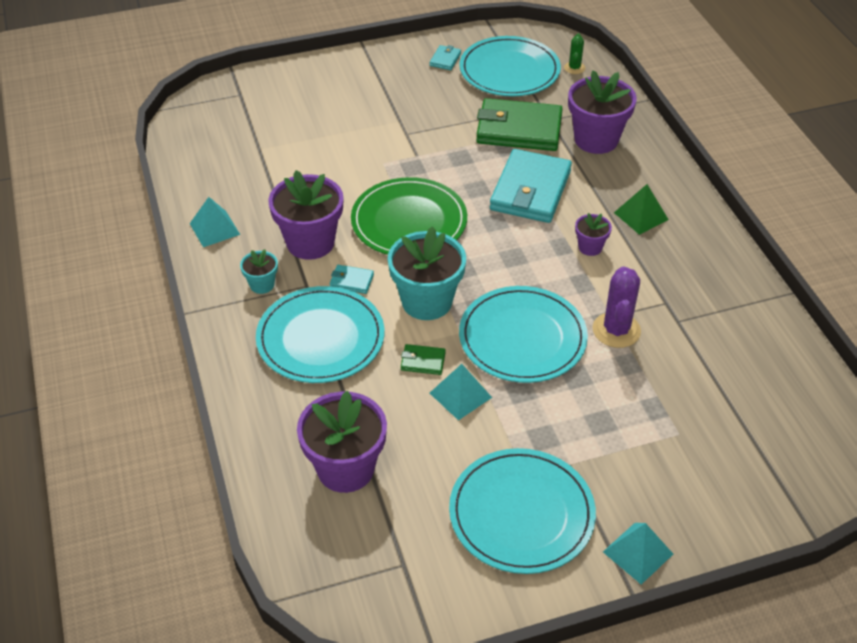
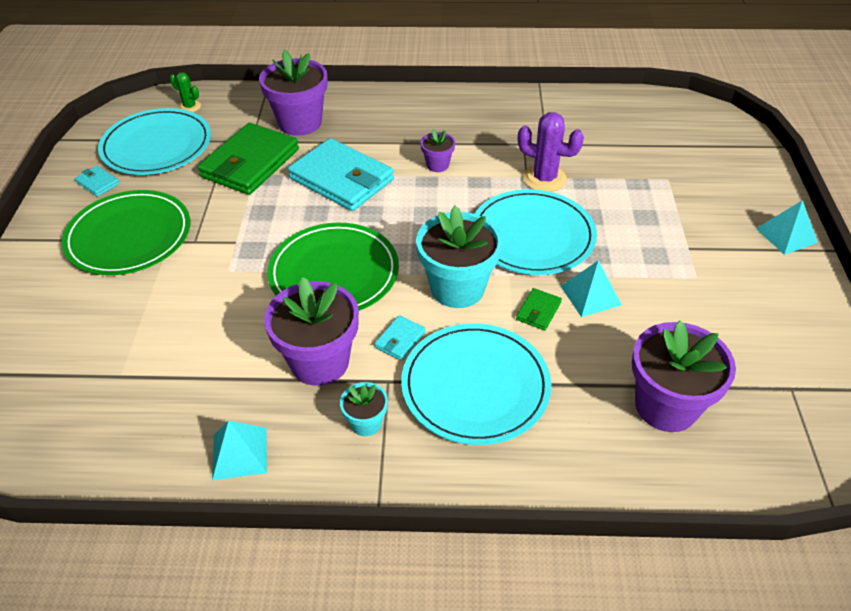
camera: 70 degrees left, 0 degrees up
turquoise plate [449,448,596,574] -> none
green pyramid [614,184,669,235] -> none
none -> green plate [61,190,190,275]

